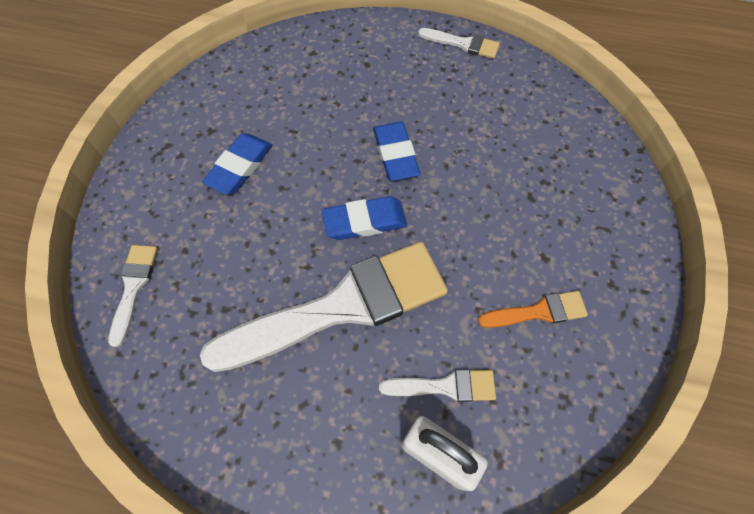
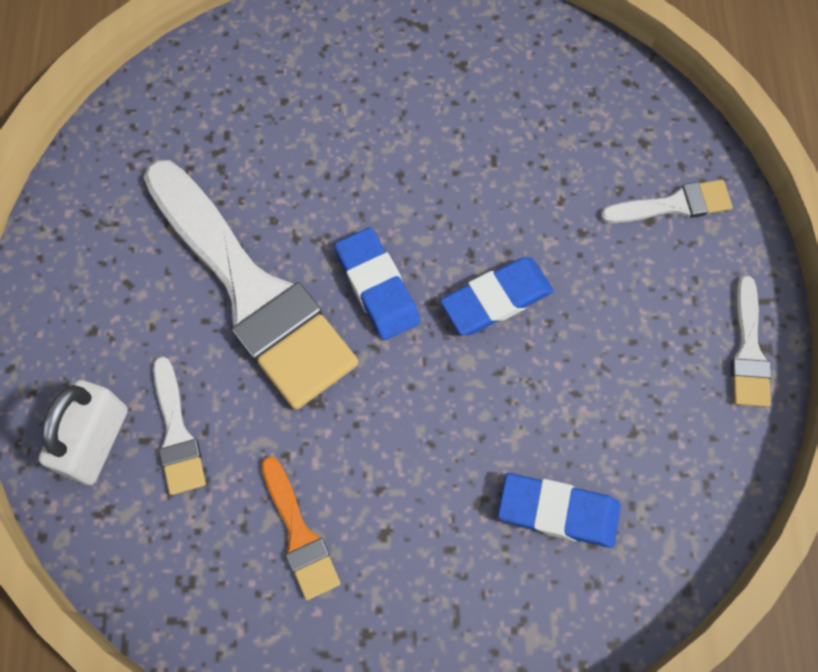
camera: 75 degrees right, 5 degrees up
white brush [108,245,158,347] -> white brush moved to [600,180,733,223]
blue eraser [202,133,272,195] -> blue eraser moved to [498,473,621,548]

